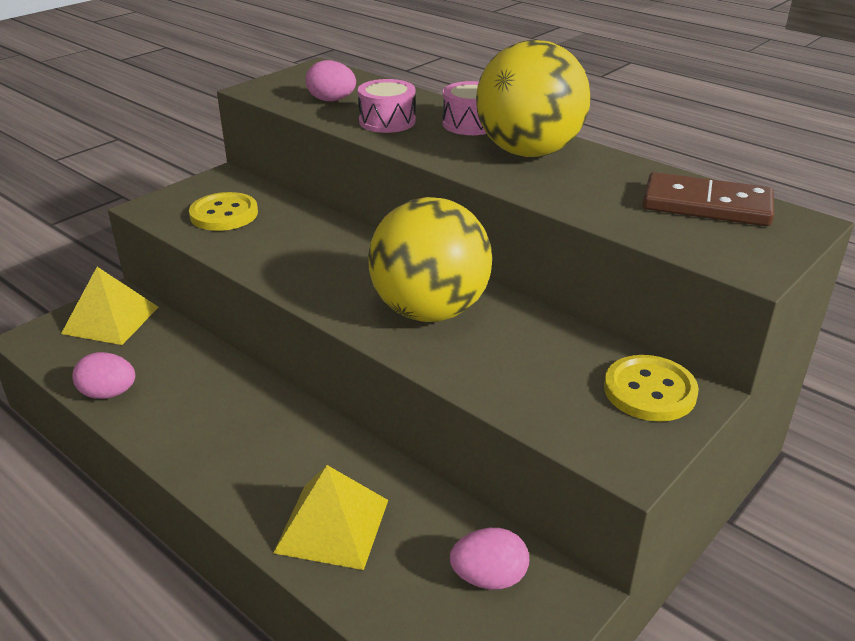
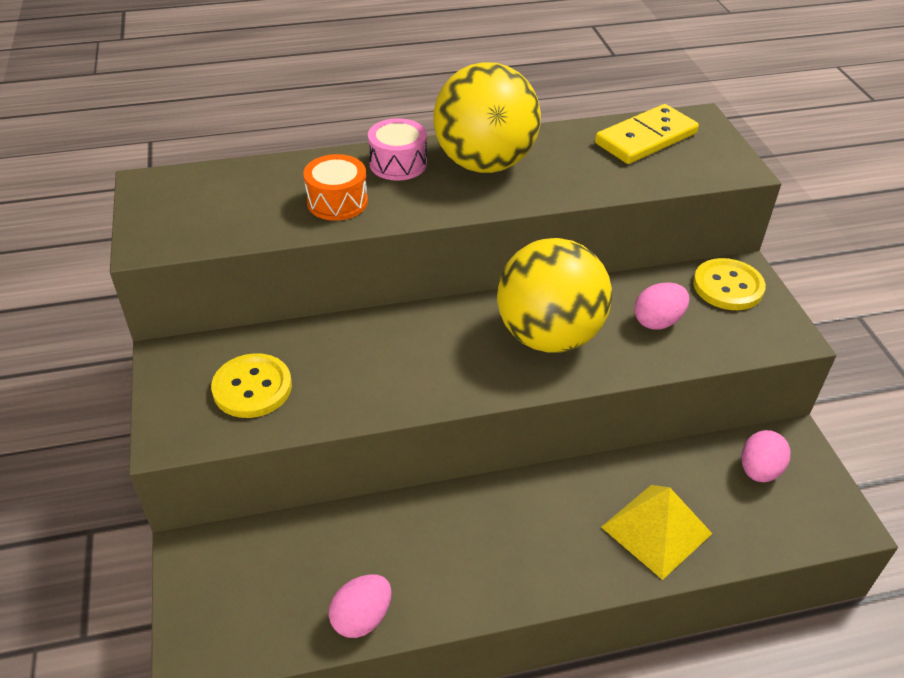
camera: 55 degrees left, 10 degrees up
yellow pyramid [61,267,158,345] -> none
pink egg [306,60,356,101] -> pink egg moved to [634,282,689,330]
pink drum [358,79,416,133] -> orange drum [303,154,368,221]
brown domino [642,172,774,226] -> yellow domino [595,104,699,164]

